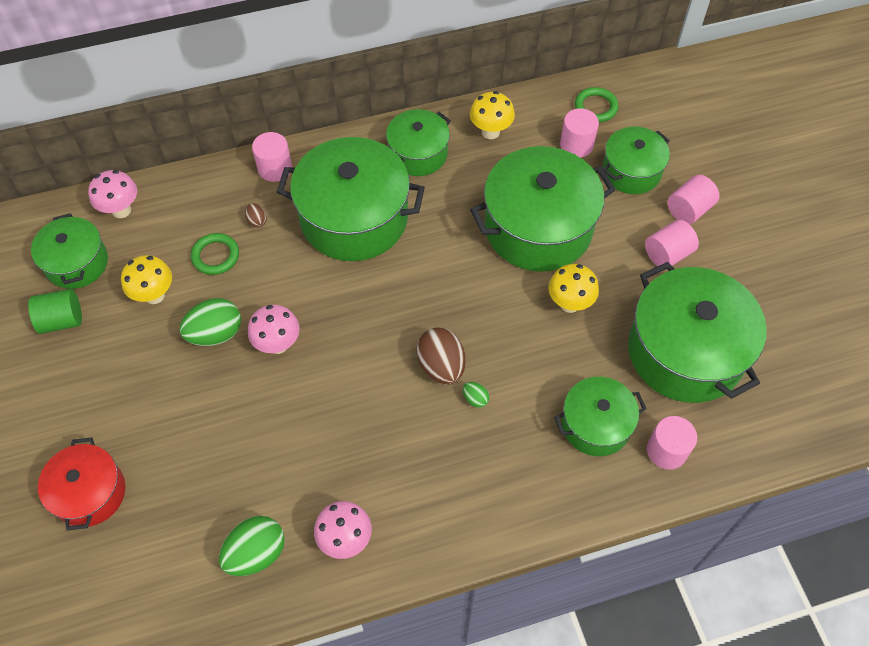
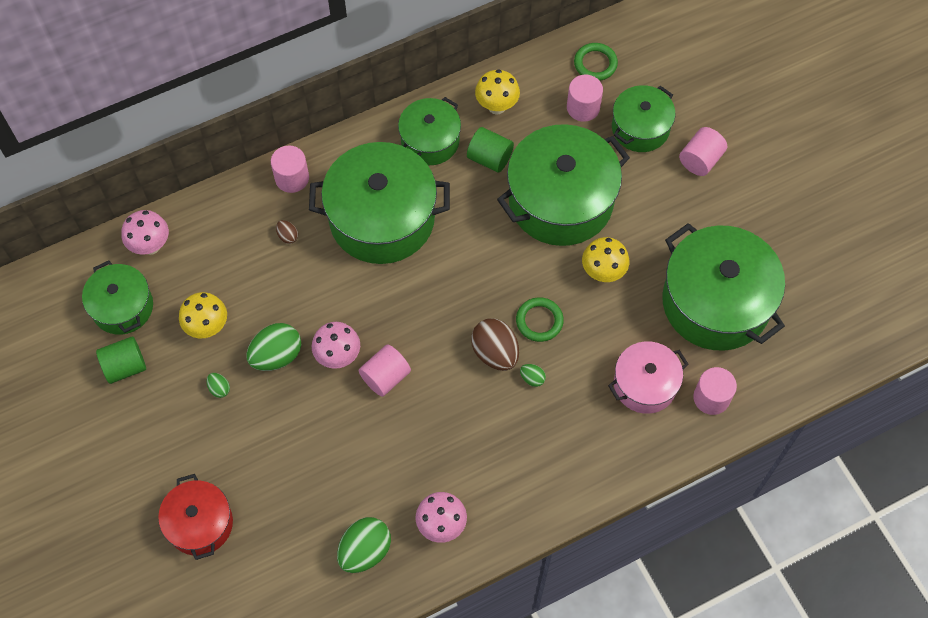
camera: 10 degrees left, 5 degrees up
green ring [191,233,239,275] -> green ring moved to [516,297,564,342]
green pot [554,377,647,456] -> pink pot [608,341,688,414]
pink cylinder [645,220,699,266] -> pink cylinder moved to [358,344,411,397]
none -> green egg [207,373,230,398]
none -> green cylinder [467,127,514,173]

